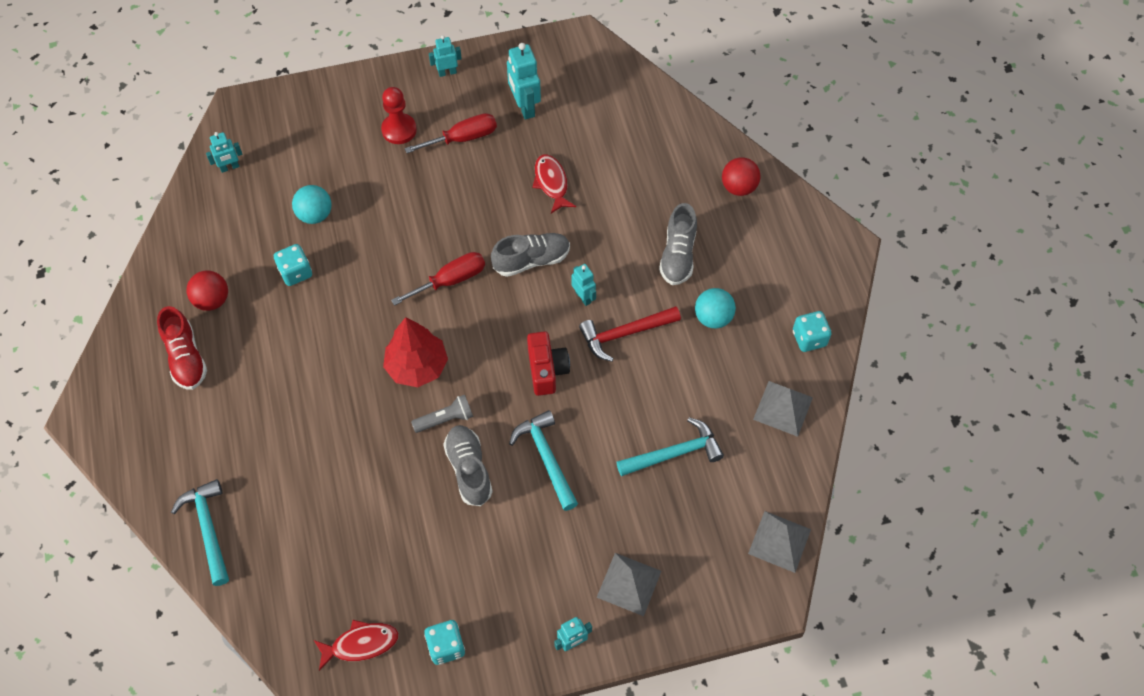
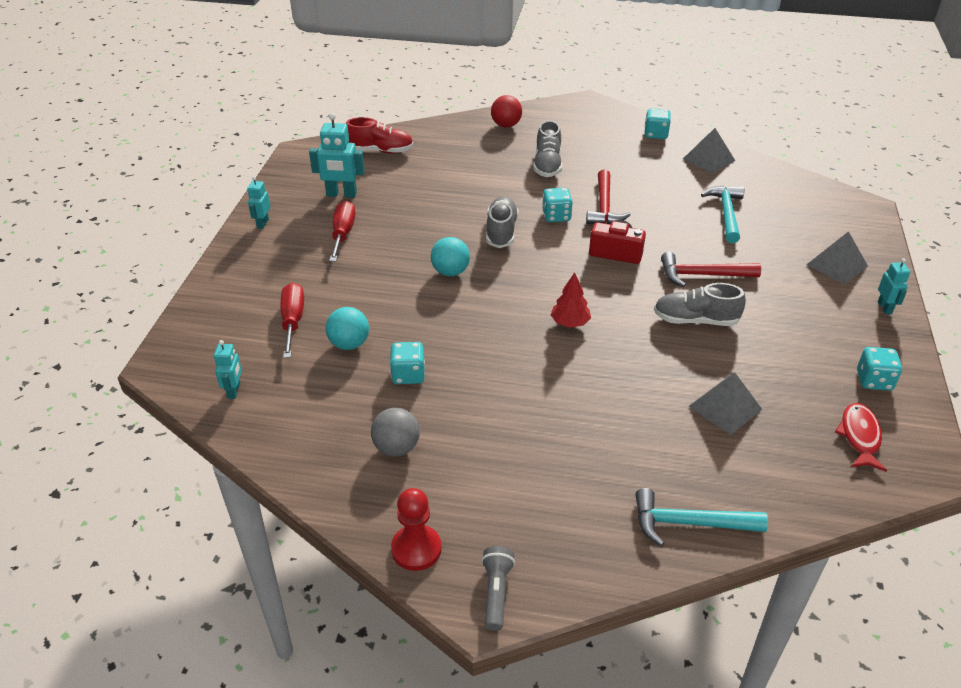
camera: 65 degrees left, 20 degrees down
red shoe [157,306,207,390] -> red shoe moved to [346,117,413,154]
red ball [187,271,228,311] -> grey ball [371,408,420,456]
red pawn [381,87,417,144] -> red pawn moved to [391,488,442,571]
red tree [383,317,448,387] -> red tree [550,272,591,328], size x0.62
red screwdriver [391,252,485,306] -> red screwdriver moved to [281,283,304,358]
grey flashlight [411,395,473,433] -> grey flashlight moved to [481,546,515,631]
turquoise hammer [509,410,578,511] -> red hammer [661,252,761,287]
red fish [532,155,576,213] -> none
turquoise robot [572,264,596,306] -> turquoise dice [542,188,573,222]
grey shoe [659,203,697,285] -> grey shoe turned 60 degrees clockwise [533,120,562,177]
turquoise ball [695,288,736,328] -> turquoise ball moved to [431,237,470,276]
grey pyramid [748,511,811,573] -> grey pyramid moved to [689,372,763,435]

